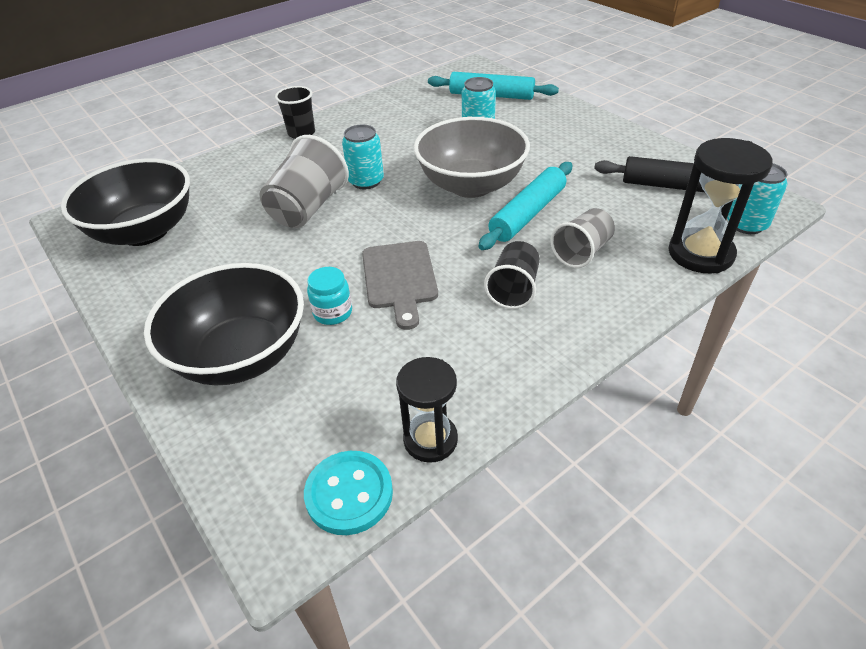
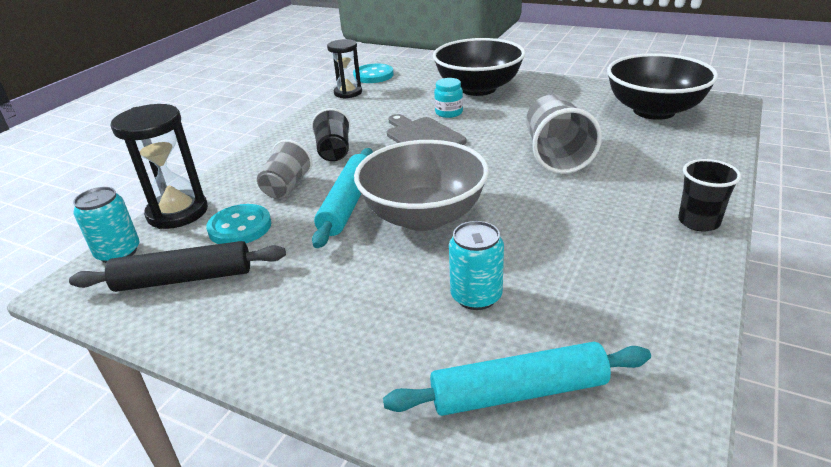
camera: 155 degrees right, 10 degrees down
turquoise can [342,125,384,189] -> none
none -> turquoise button [206,204,271,244]

